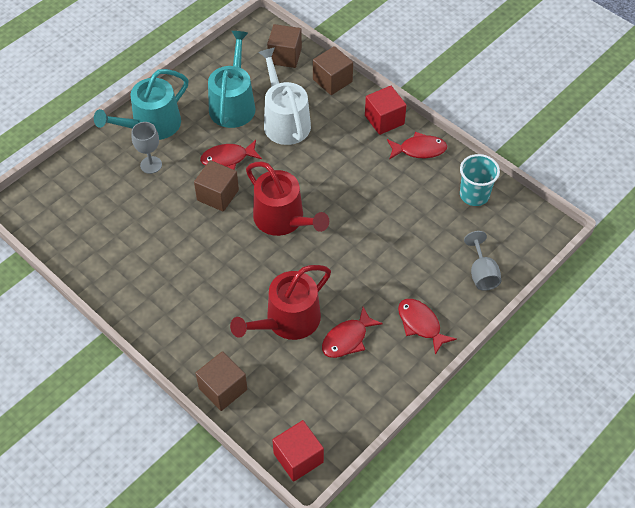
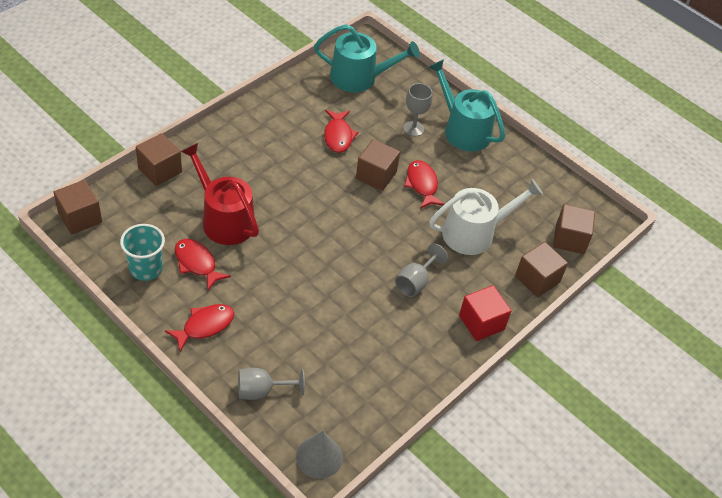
camera: 85 degrees right, 5 degrees down
turquoise watering can [208,31,256,128] -> turquoise watering can moved to [314,24,420,92]
red watering can [246,161,329,236] -> none
red cube [272,420,324,482] -> brown cube [54,180,102,235]
red fish [387,132,447,160] -> red fish moved to [324,110,358,153]
turquoise cup [460,154,500,206] -> turquoise cup moved to [120,224,165,281]
none -> grey cone [296,431,343,479]
none -> grey goblet [395,243,448,297]

